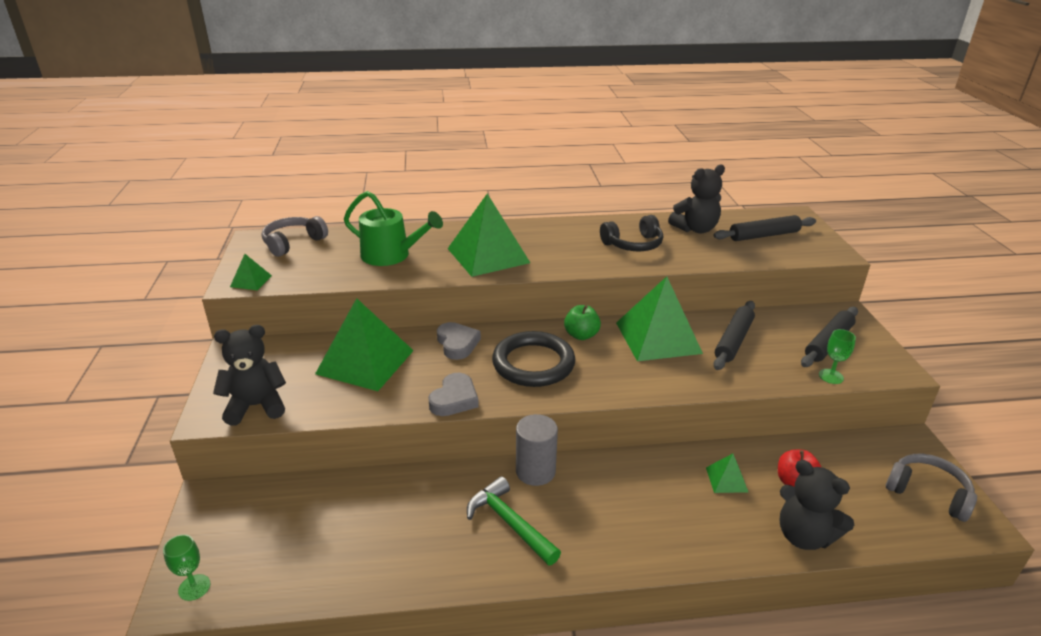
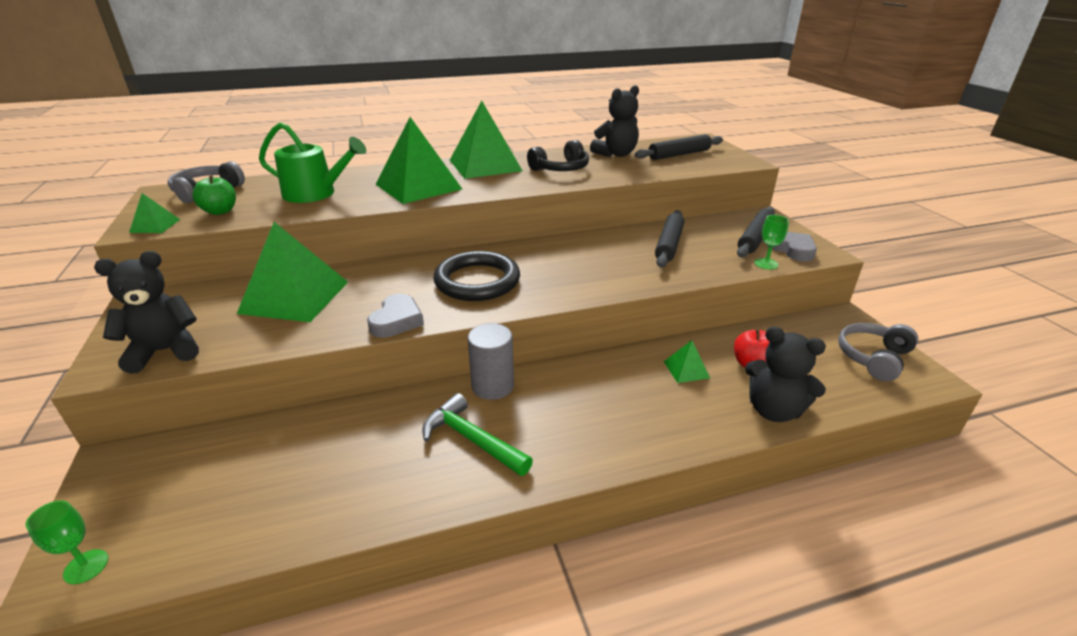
camera: 10 degrees left, 0 degrees up
grey heart [437,322,481,360] -> grey heart moved to [768,232,817,261]
green apple [564,305,601,340] -> green apple moved to [192,175,236,215]
green pyramid [616,276,703,361] -> green pyramid moved to [450,101,522,179]
grey headphones [886,454,977,522] -> grey headphones turned 75 degrees counterclockwise [838,323,918,382]

